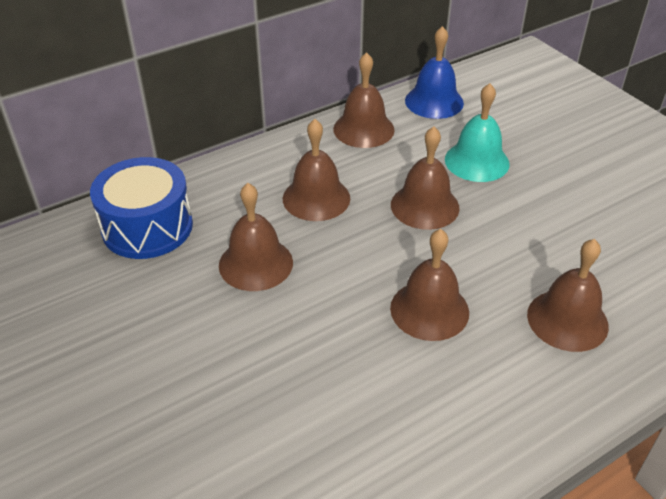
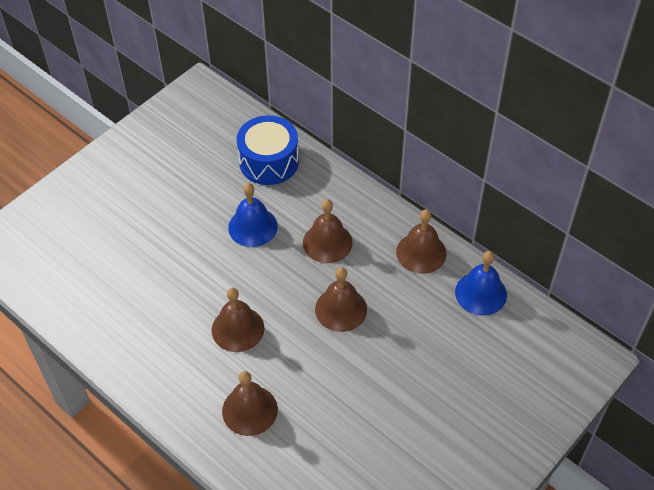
camera: 75 degrees right, 10 degrees up
brown bell [219,183,293,291] -> blue bell [228,183,278,247]
turquoise bell [445,83,510,182] -> none

